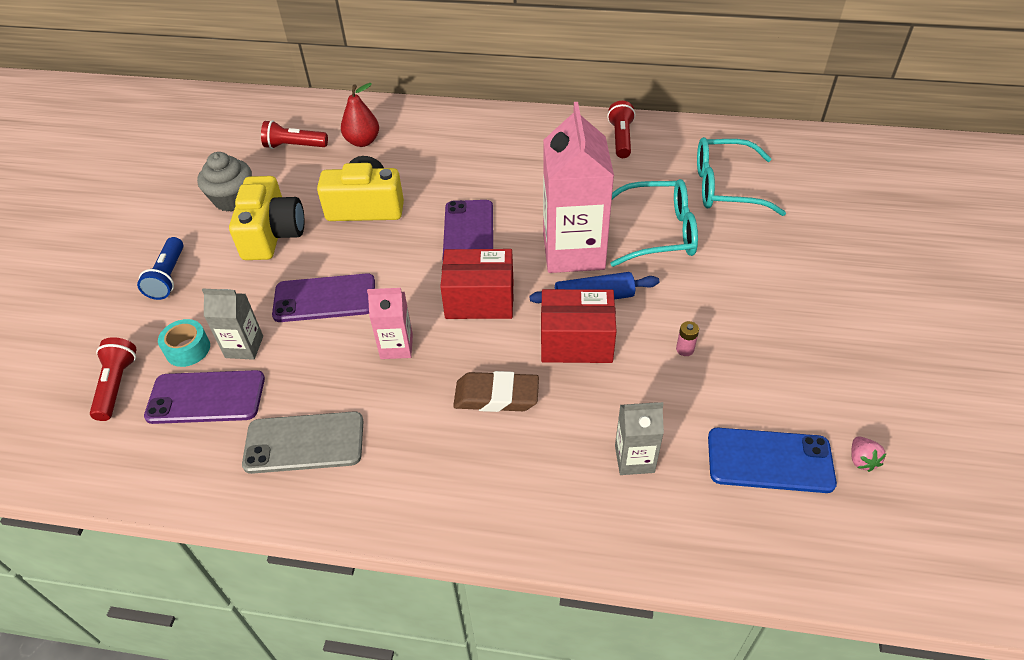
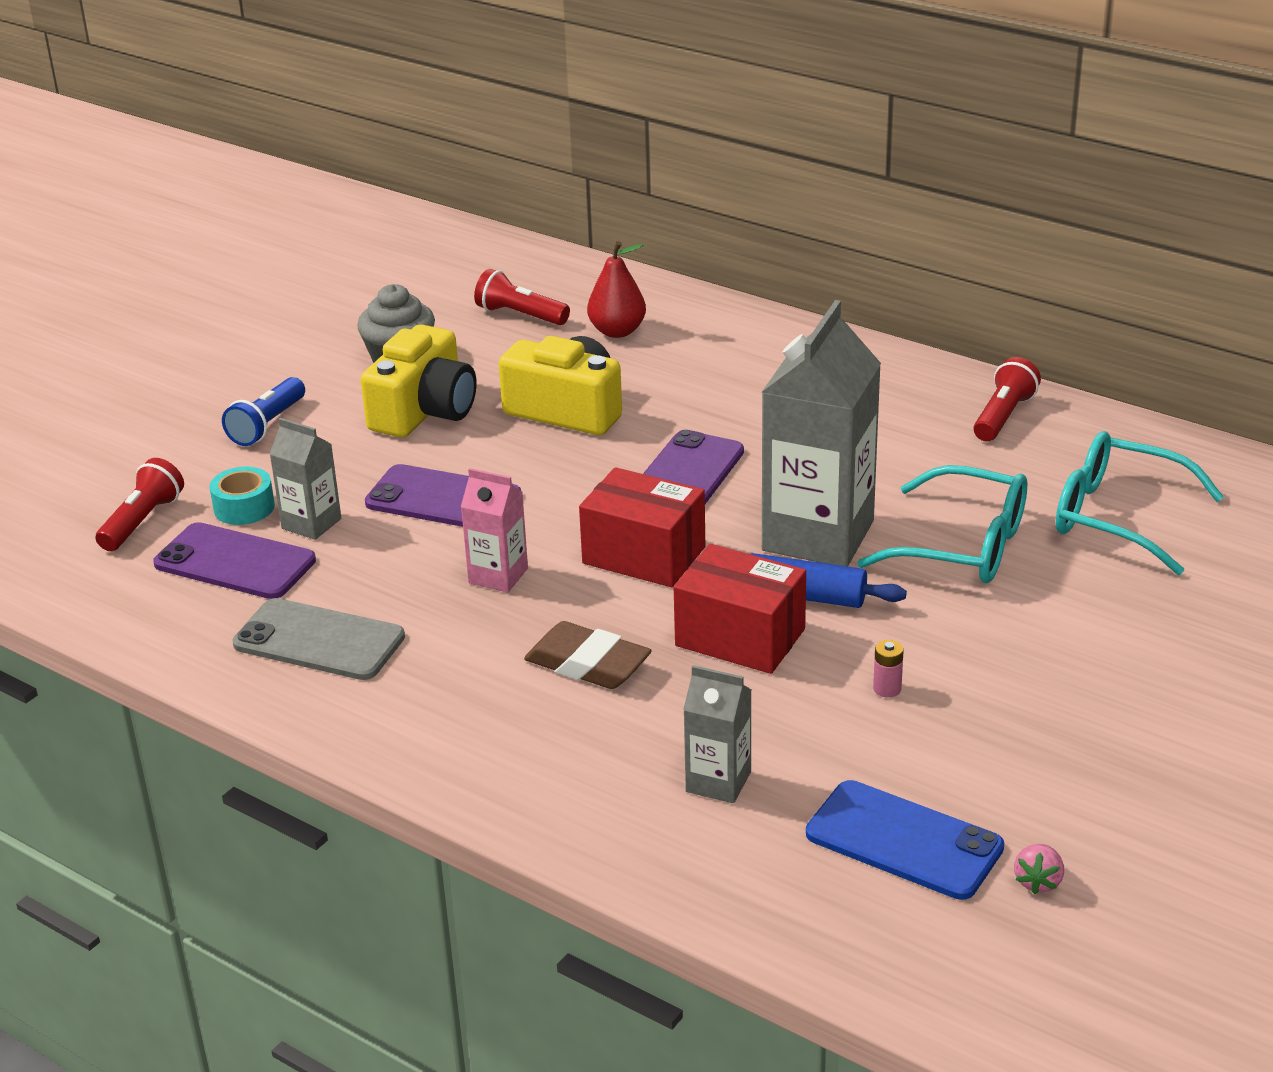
camera: 25 degrees right, 15 degrees down
pink carton [543,102,614,273] -> grey carton [762,300,881,567]

